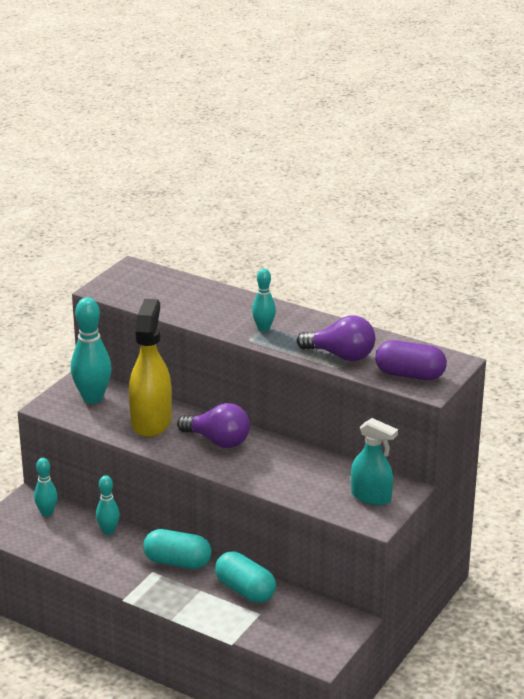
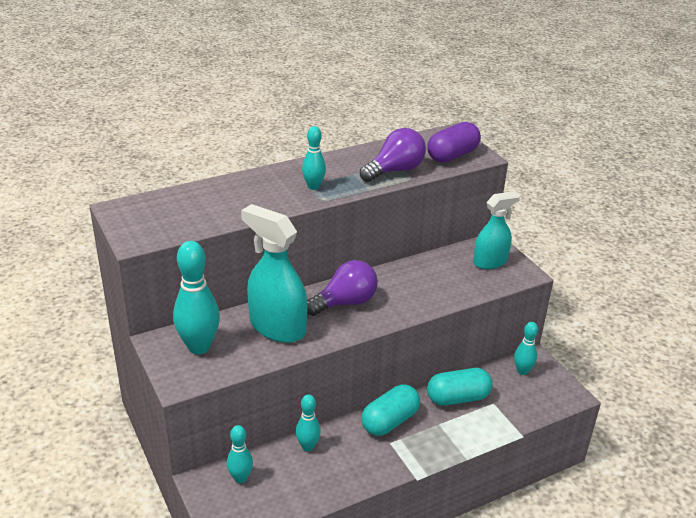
camera: 60 degrees left, 5 degrees up
yellow spray bottle [129,299,172,437] -> turquoise spray bottle [241,204,308,343]
none -> turquoise bowling pin [514,322,538,375]

